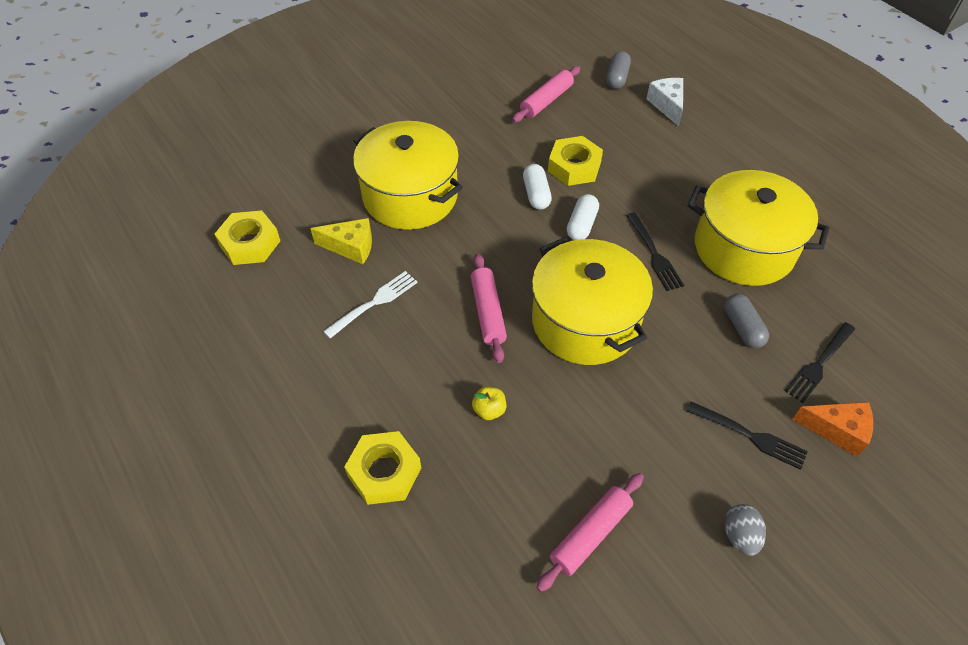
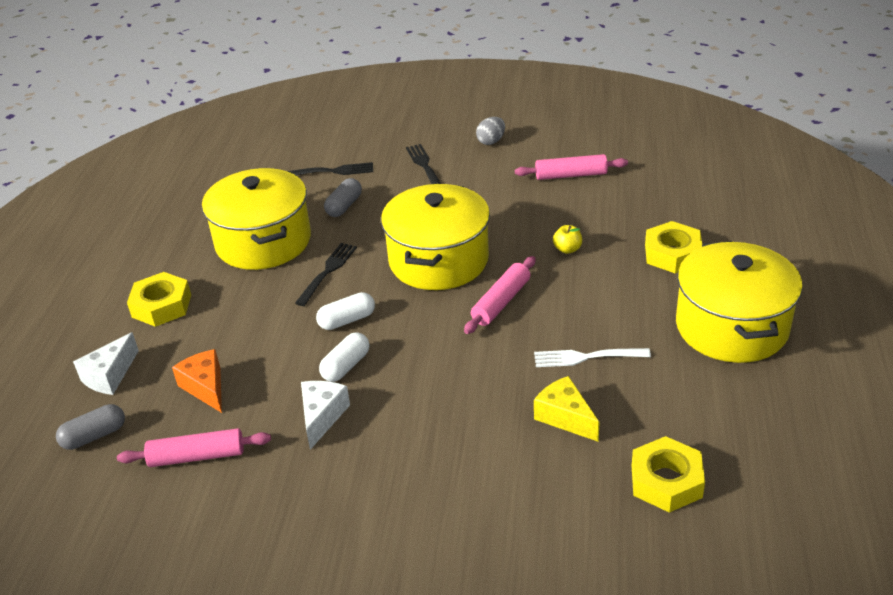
camera: 135 degrees left, 15 degrees down
yellow pot [353,121,463,230] -> yellow pot moved to [676,241,803,363]
yellow nut [548,136,603,186] -> yellow nut moved to [127,272,191,327]
orange cheese [792,402,873,457] -> orange cheese moved to [172,349,222,413]
none -> white cheese [301,381,350,450]

